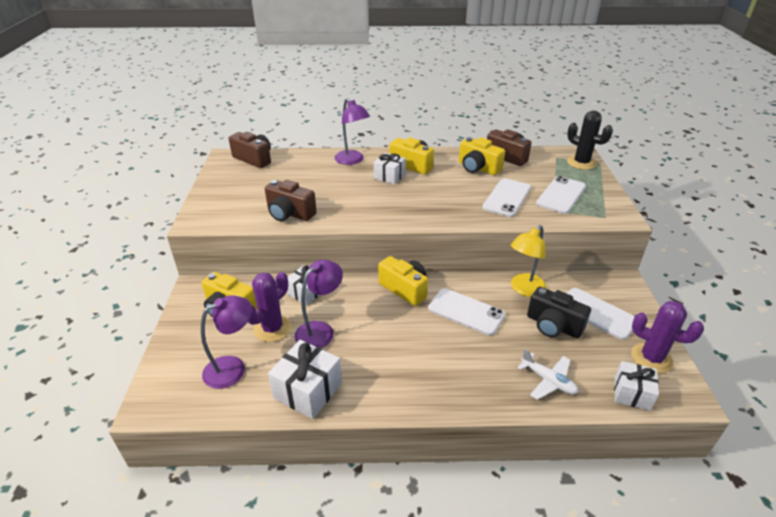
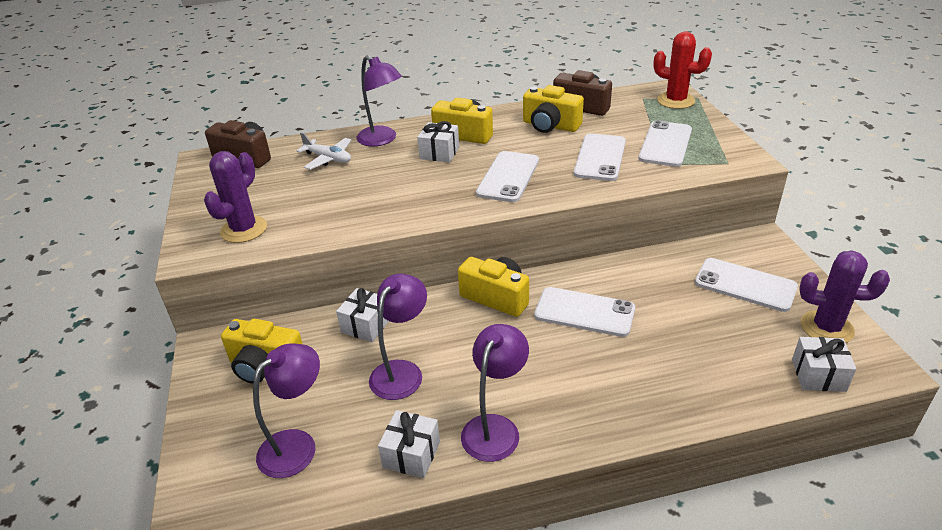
camera: 10 degrees left, 0 degrees up
purple cactus [248,272,291,342] -> purple cactus moved to [204,151,267,243]
brown camera [265,180,317,221] -> none
white gift [268,340,342,419] -> white gift [378,410,440,478], size x0.66
yellow lamp [511,225,546,297] -> none
white plane [517,349,578,400] -> white plane moved to [297,132,351,170]
black camera [527,287,591,339] -> none
black cactus [567,110,613,170] -> red cactus [653,32,712,109]
none -> purple lamp [461,324,529,462]
none -> white phone [476,151,539,202]

